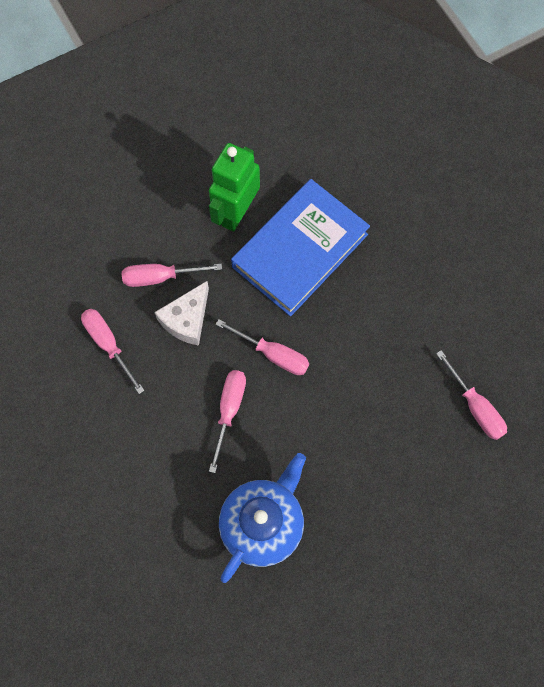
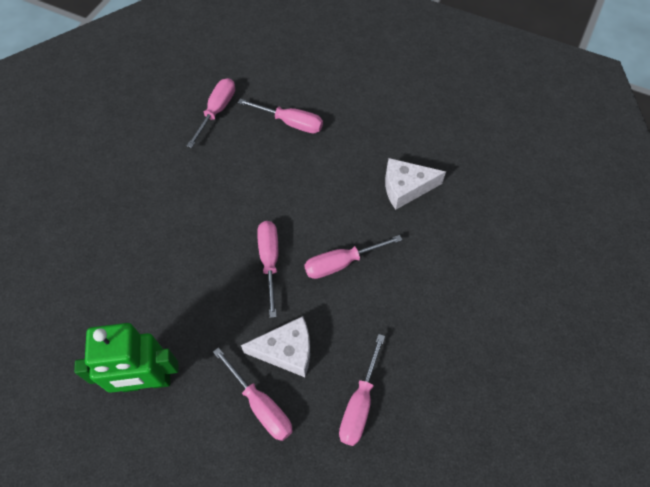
camera: 125 degrees left, 10 degrees down
blue teapot [219,453,306,583] -> white cheese [385,158,446,210]
blue book [231,179,370,316] -> none
none -> pink screwdriver [238,99,323,133]

